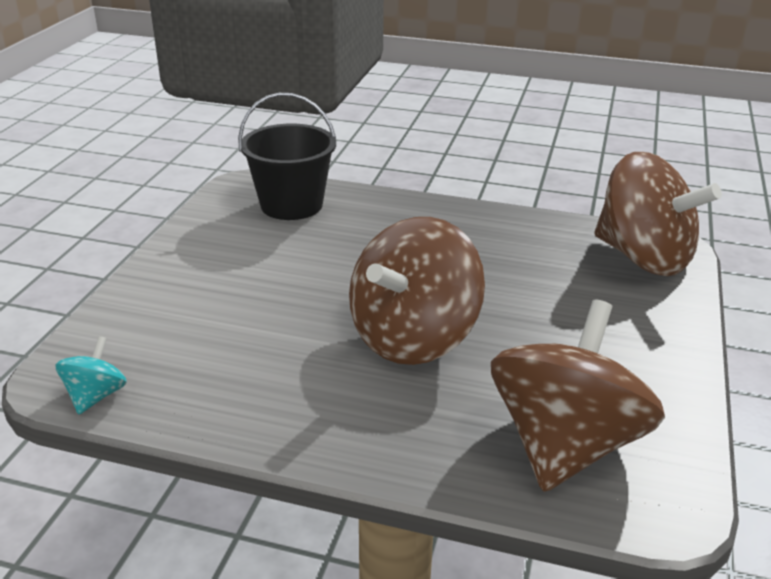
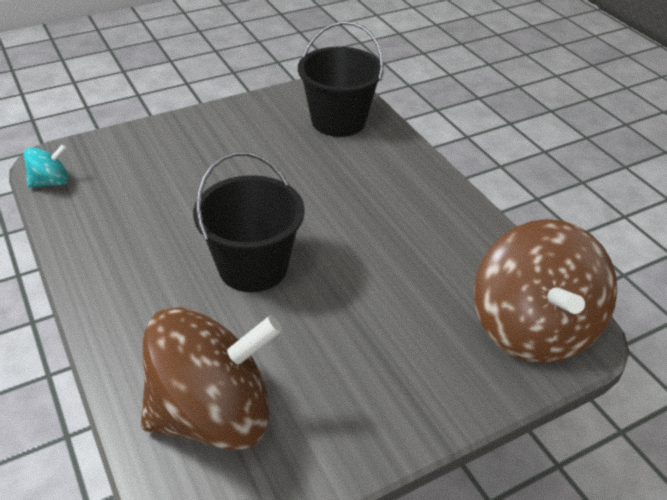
camera: 45 degrees right, 10 degrees up
brown spinning top [349,217,485,365] -> black bucket [193,152,305,292]

